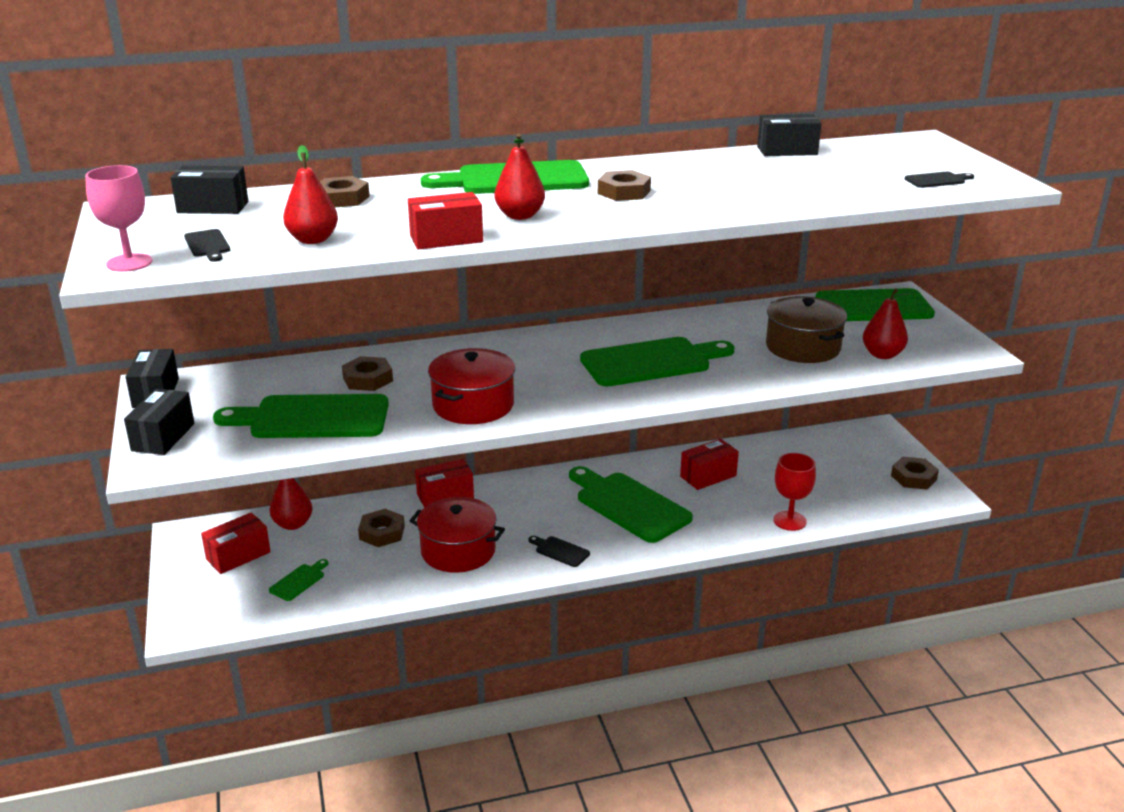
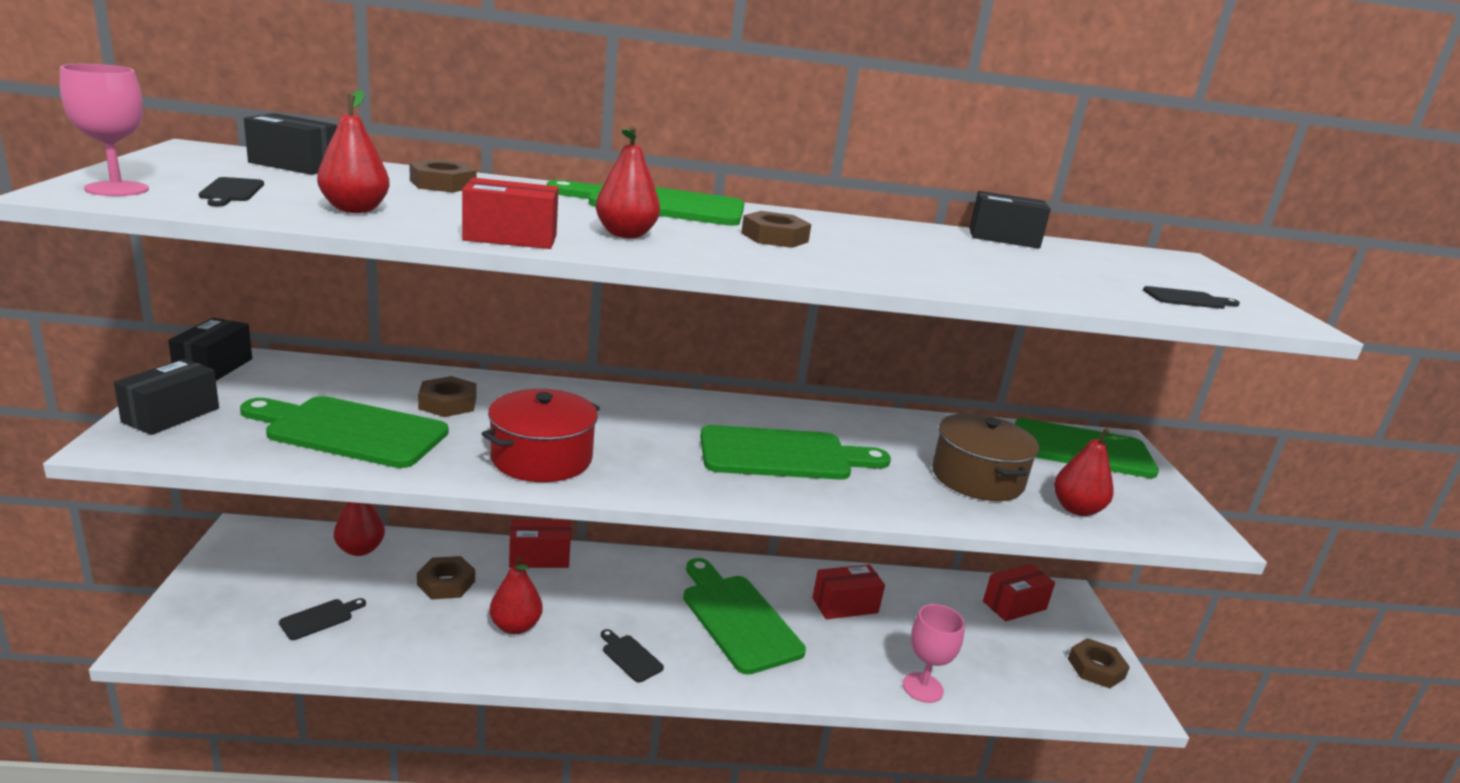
camera: 10 degrees right, 5 degrees down
red box [201,512,271,574] -> red box moved to [983,564,1055,621]
green cutting board [269,559,328,601] -> black cutting board [279,598,366,640]
red pot [410,497,505,573] -> red pear [489,557,543,634]
red goblet [773,453,816,531] -> pink goblet [903,604,965,703]

